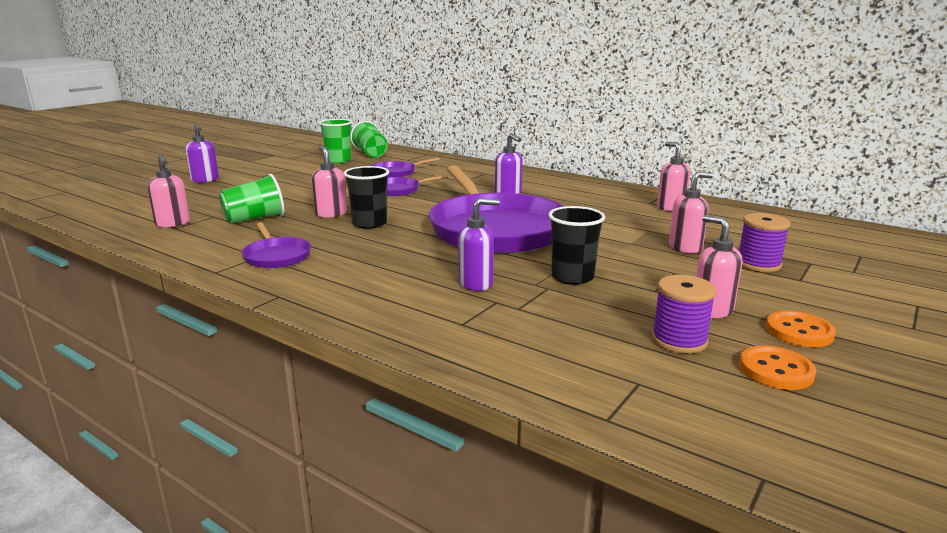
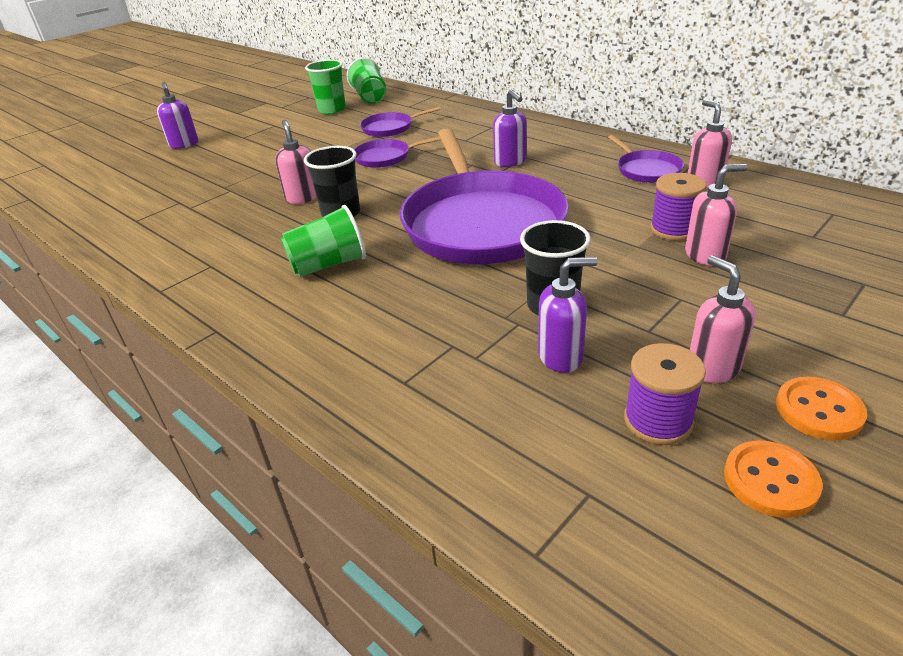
camera: 10 degrees right, 15 degrees up
pink soap dispenser [147,155,190,228] -> none
green cup [219,174,284,224] -> green cup moved to [281,205,366,277]
purple pan [241,222,311,268] -> purple pan moved to [608,135,684,183]
purple soap dispenser [458,198,500,291] -> purple soap dispenser moved to [538,257,598,373]
purple spool [739,213,790,272] -> purple spool moved to [650,173,707,241]

